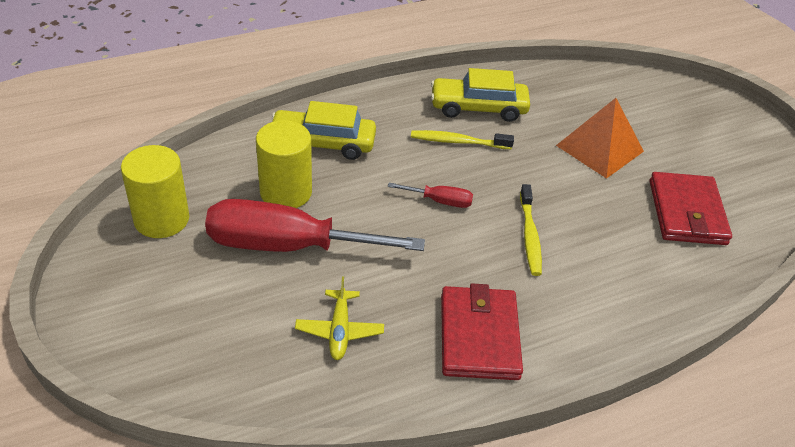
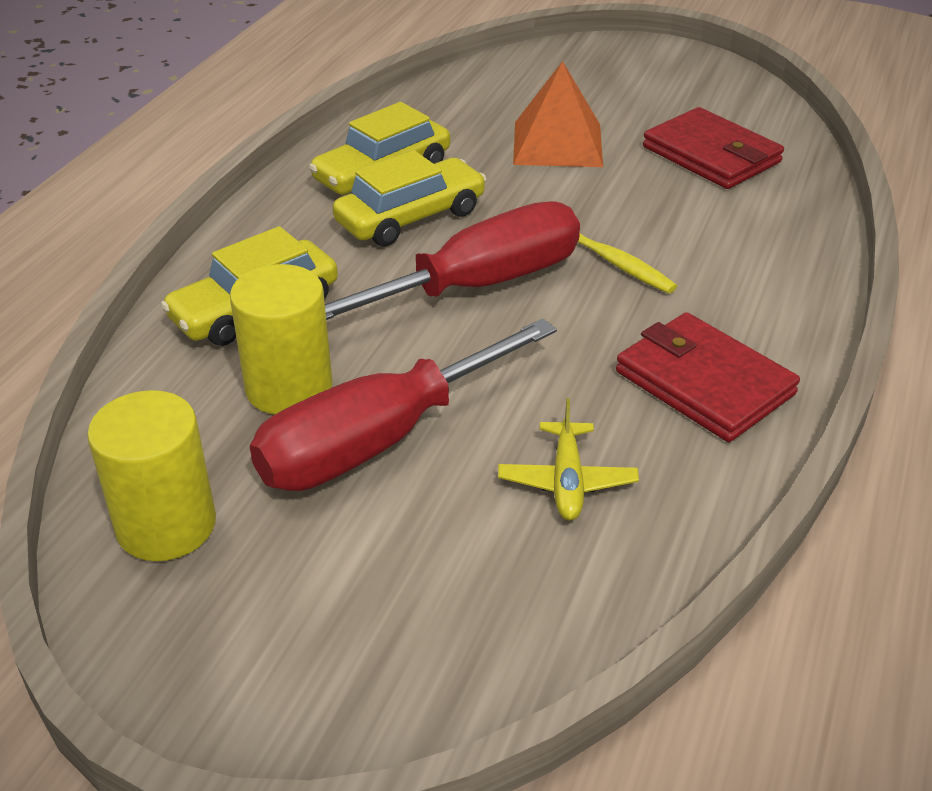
camera: 40 degrees left, 5 degrees down
yellow plane [295,276,384,360] -> yellow plane turned 45 degrees clockwise [498,398,639,520]
red screwdriver [388,183,473,208] -> red screwdriver [325,201,580,320], size x2.33
yellow toothbrush [411,130,514,149] -> yellow car [333,150,486,247]

